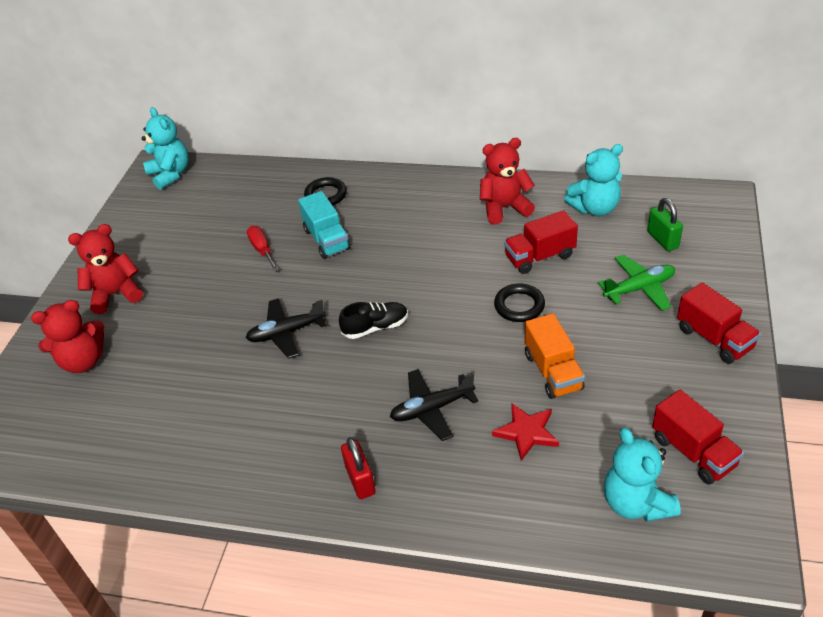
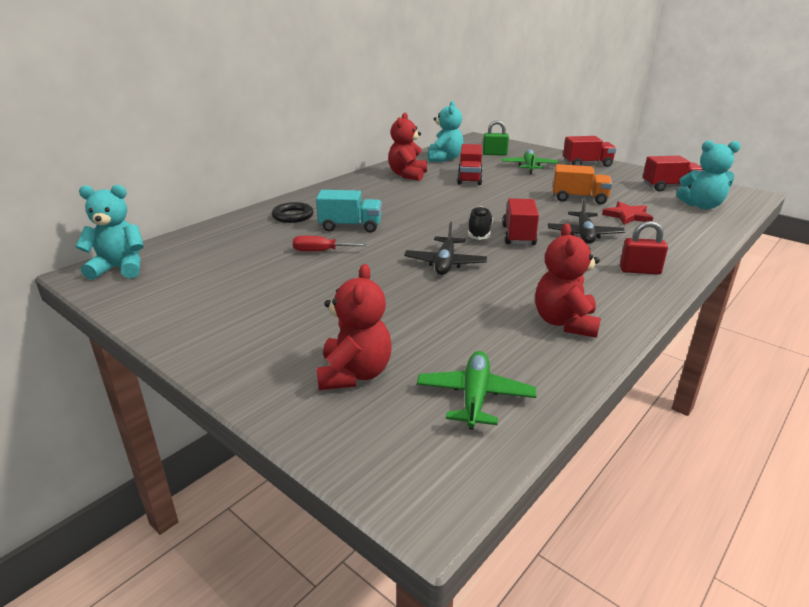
camera: 65 degrees left, 15 degrees down
red teddy bear [68,224,143,314] -> red teddy bear moved to [535,223,601,338]
black ring [494,284,545,322] -> none
none -> green plane [417,351,536,430]
none -> red truck [502,198,539,245]

